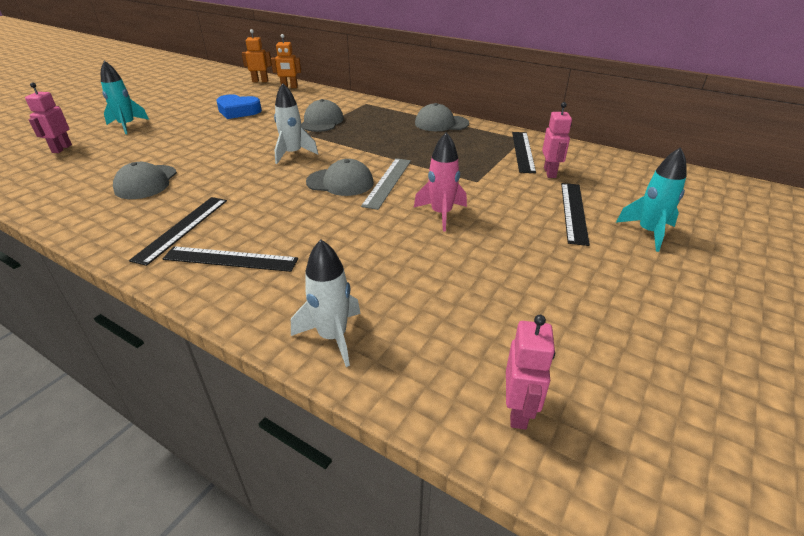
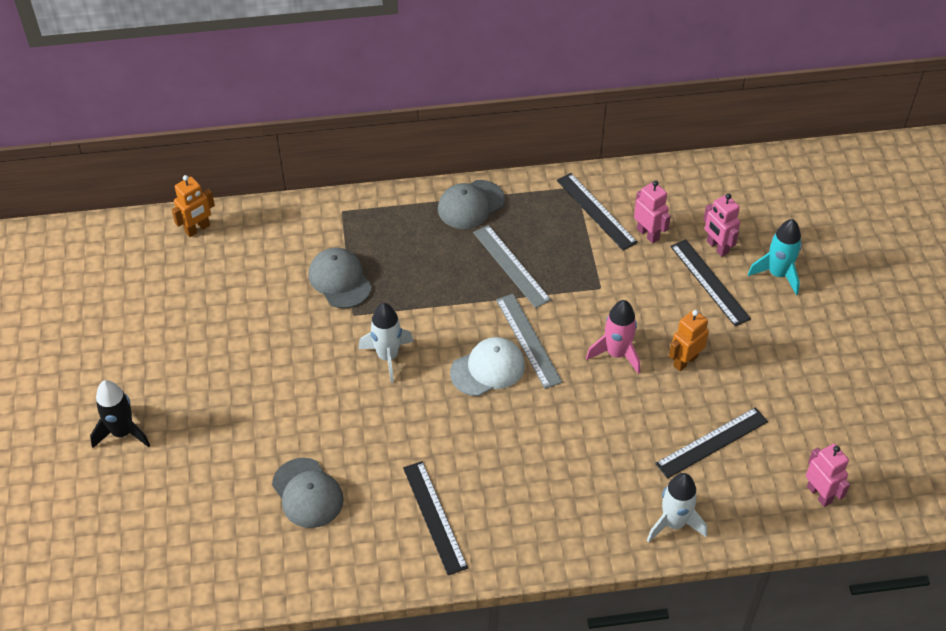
camera: 40 degrees left, 15 degrees up
pink robot [25,83,72,153] -> pink robot moved to [703,193,740,257]
turquoise rocket [101,61,149,134] -> black rocket [90,380,150,448]
black ruler [162,246,298,272] -> black ruler moved to [655,407,768,479]
blue heart [216,94,262,119] -> none
orange robot [242,29,272,82] -> orange robot moved to [669,309,709,371]
grey cap [306,159,374,196] -> white cap [450,337,525,396]
none -> grey ruler [473,225,551,308]

